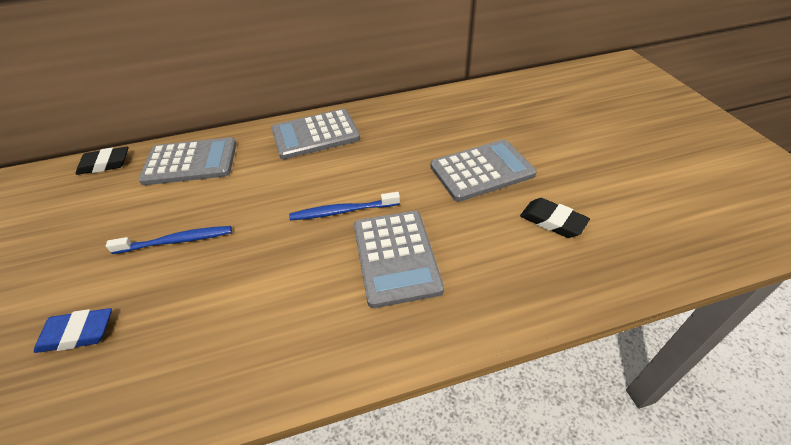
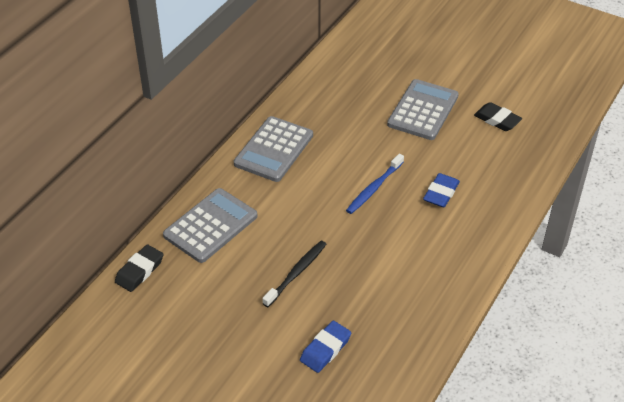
camera: 45 degrees left, 0 degrees up
blue toothbrush [106,226,232,254] -> black toothbrush [262,241,326,307]
grey calculator [354,211,444,308] -> blue eraser [423,173,460,207]
black eraser [520,198,590,238] -> black eraser turned 45 degrees clockwise [474,102,522,131]

